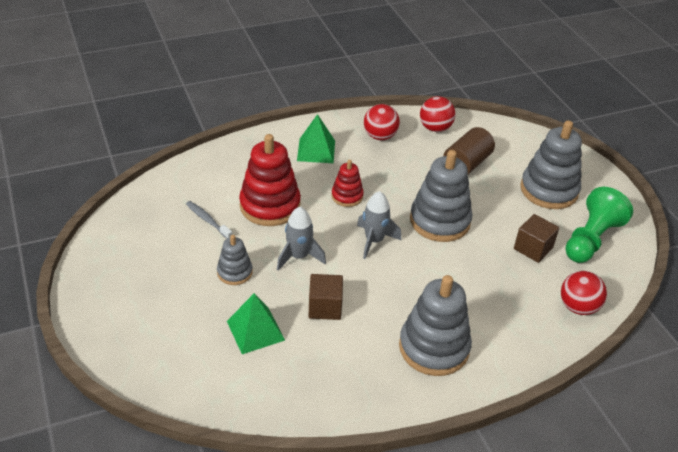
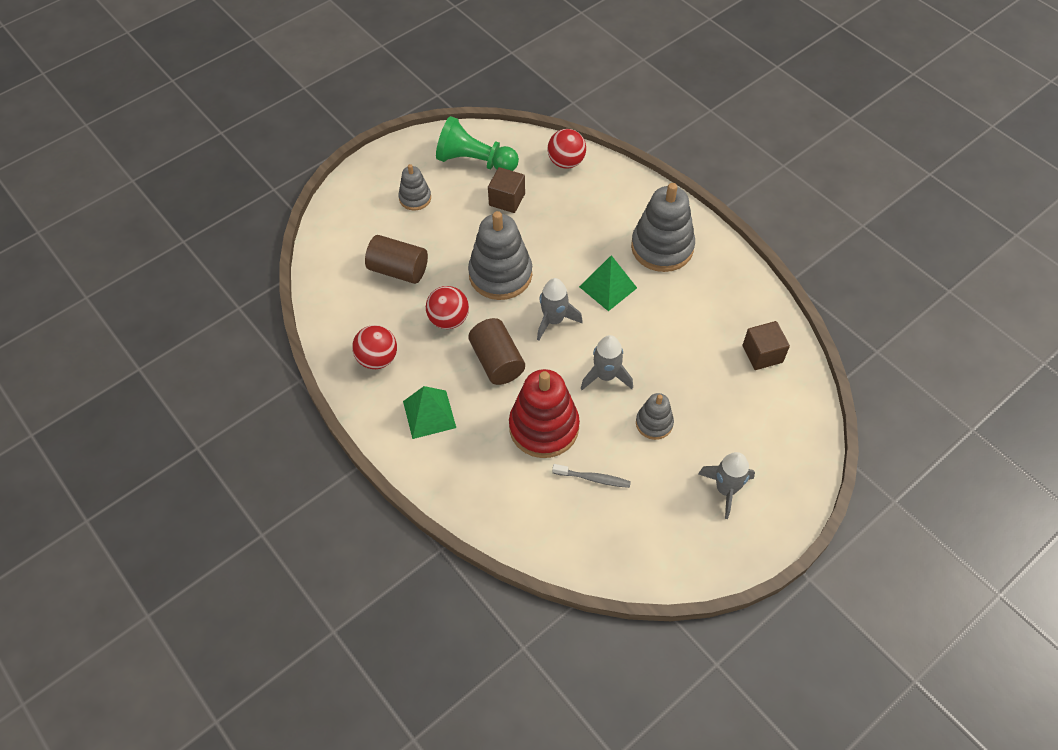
camera: 105 degrees left, 15 degrees up
grey toothbrush [186,201,232,238] -> grey toothbrush turned 105 degrees counterclockwise [552,464,631,488]
green pyramid [227,293,285,354] -> green pyramid moved to [579,255,637,311]
brown cube [308,274,343,320] -> brown cube moved to [742,321,790,370]
red stacking toy [331,160,364,207] -> brown cylinder [468,318,525,385]
red ball [420,96,456,132] -> red ball moved to [426,286,469,329]
grey stacking toy [520,120,582,209] -> grey stacking toy [398,164,431,210], size x0.54
none -> grey rocket [698,452,755,519]

